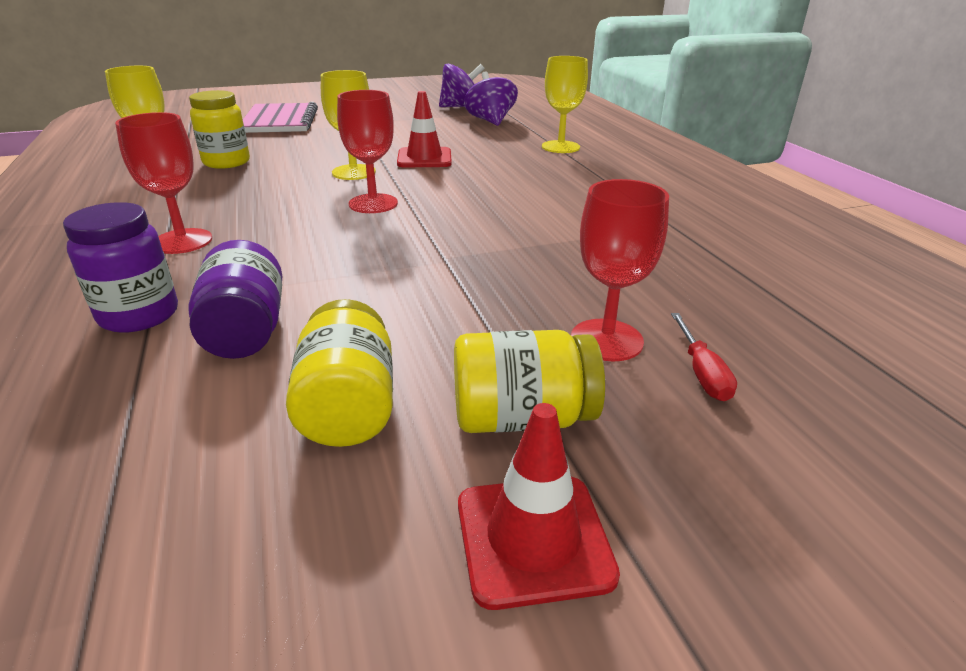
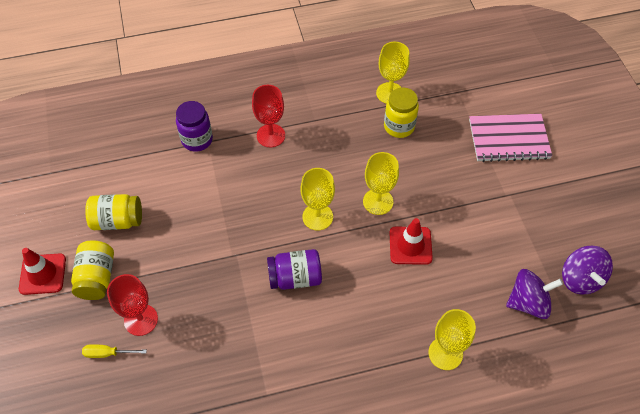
camera: 95 degrees right, 25 degrees up
purple jar [189,240,282,359] -> purple jar moved to [267,249,322,290]
red goblet [337,90,398,213] -> yellow goblet [301,168,335,230]
red screwdriver [671,313,737,401] -> yellow screwdriver [82,344,147,358]

